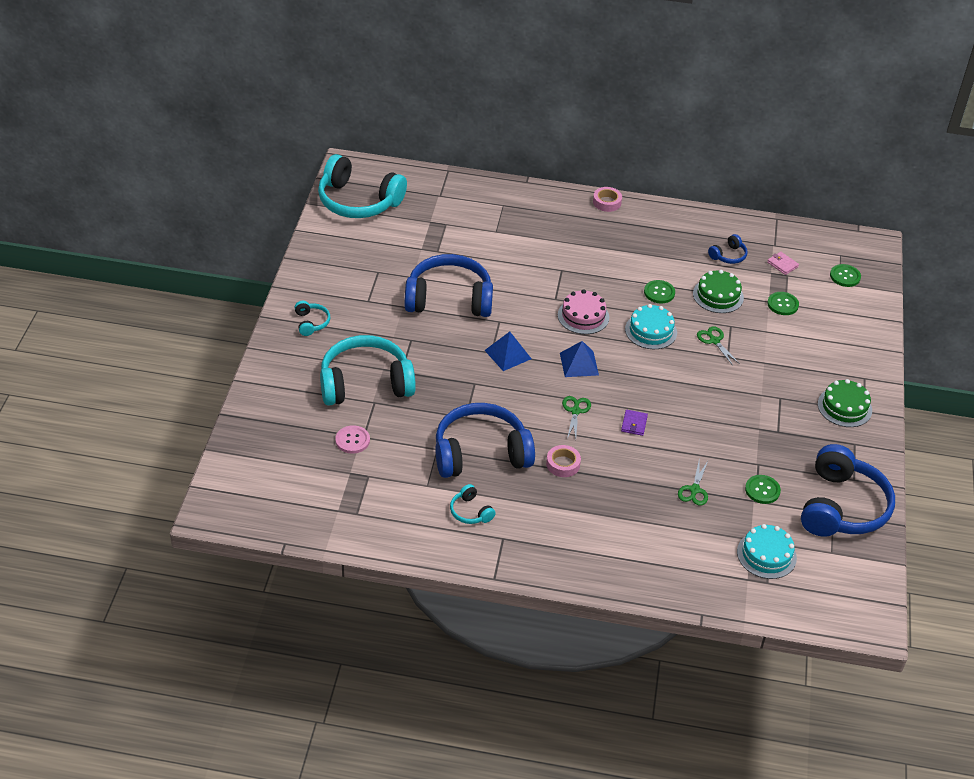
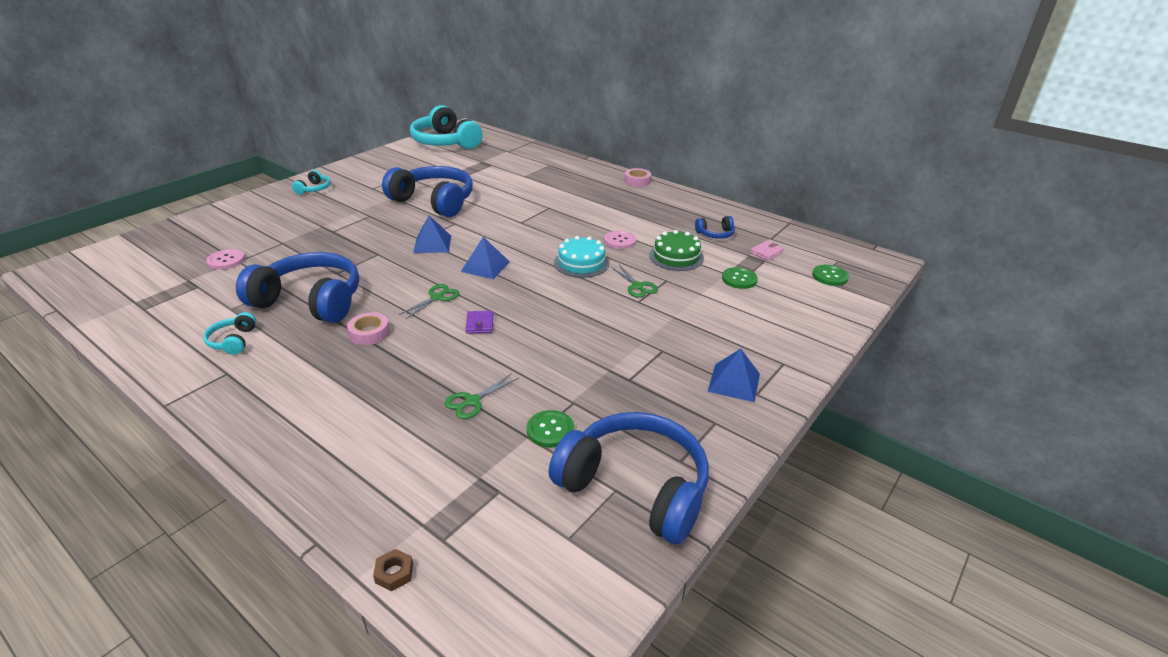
camera: 30 degrees right, 10 degrees down
turquoise headphones [320,335,416,406] -> none
pink cake [558,289,609,334] -> none
purple wallet [621,410,648,436] -> purple wallet turned 45 degrees counterclockwise [465,311,494,334]
green button [644,280,675,303] -> pink button [604,231,636,249]
green scissors [697,326,740,366] -> green scissors turned 150 degrees clockwise [611,265,658,298]
turquoise cake [737,524,797,579] -> none
pink wallet [767,252,799,275] -> pink wallet turned 60 degrees clockwise [750,241,784,260]
blue headphones [801,444,895,537] -> blue headphones turned 105 degrees counterclockwise [549,412,709,544]
green cake [818,379,872,427] -> blue pyramid [708,349,760,402]
none -> brown nut [373,549,413,591]

